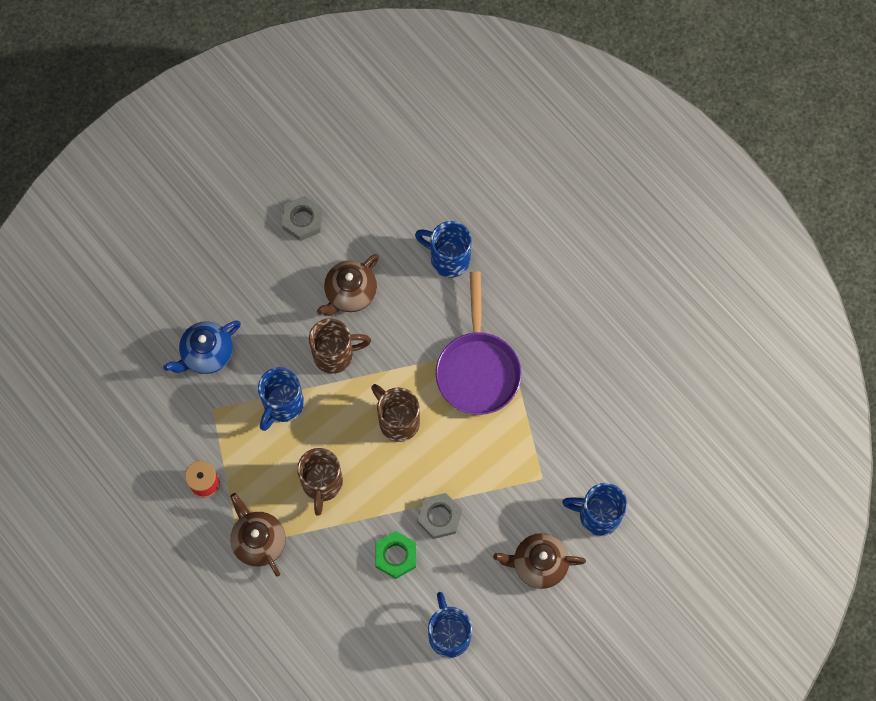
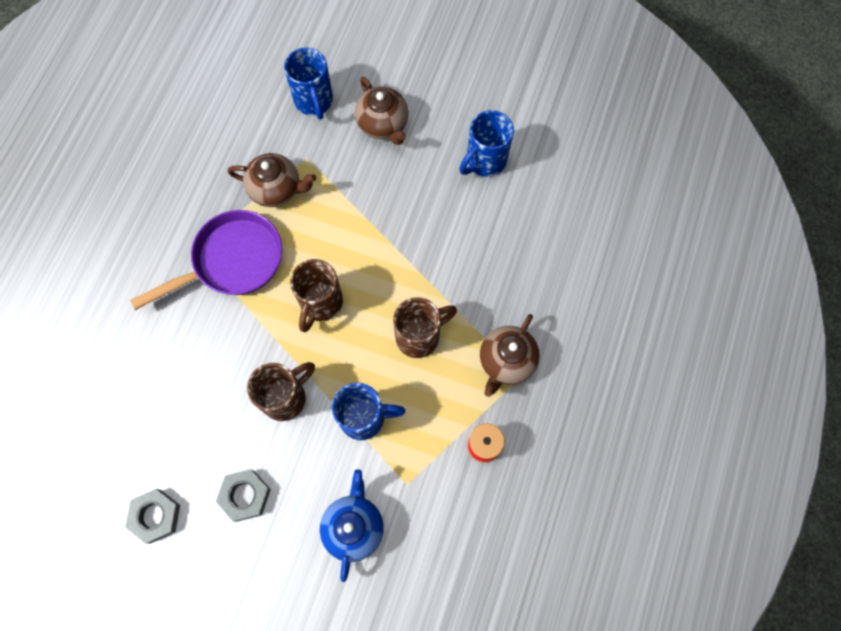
camera: 120 degrees left, 0 degrees up
blue teapot [163,320,241,374] -> blue teapot turned 105 degrees counterclockwise [320,469,384,582]
brown mug [309,318,371,374] -> brown mug turned 90 degrees clockwise [247,362,315,421]
brown teapot [317,254,379,316] -> brown teapot moved to [228,153,316,207]
green nut [375,531,416,579] -> none
blue mug [415,221,472,278] -> none
grey nut [417,493,462,539] -> grey nut moved to [216,469,271,522]

